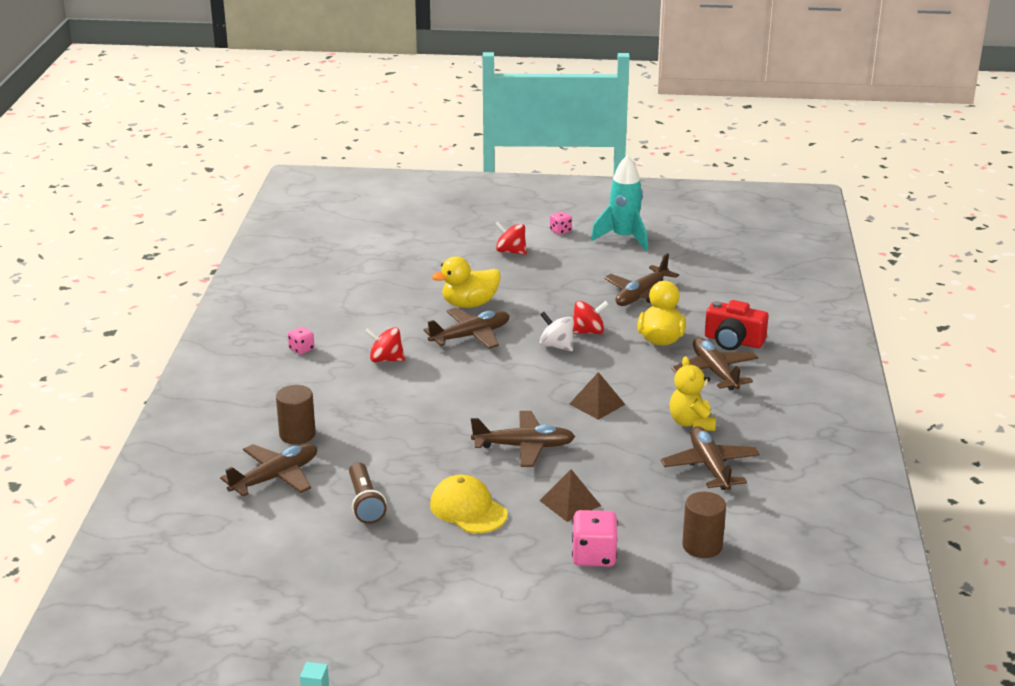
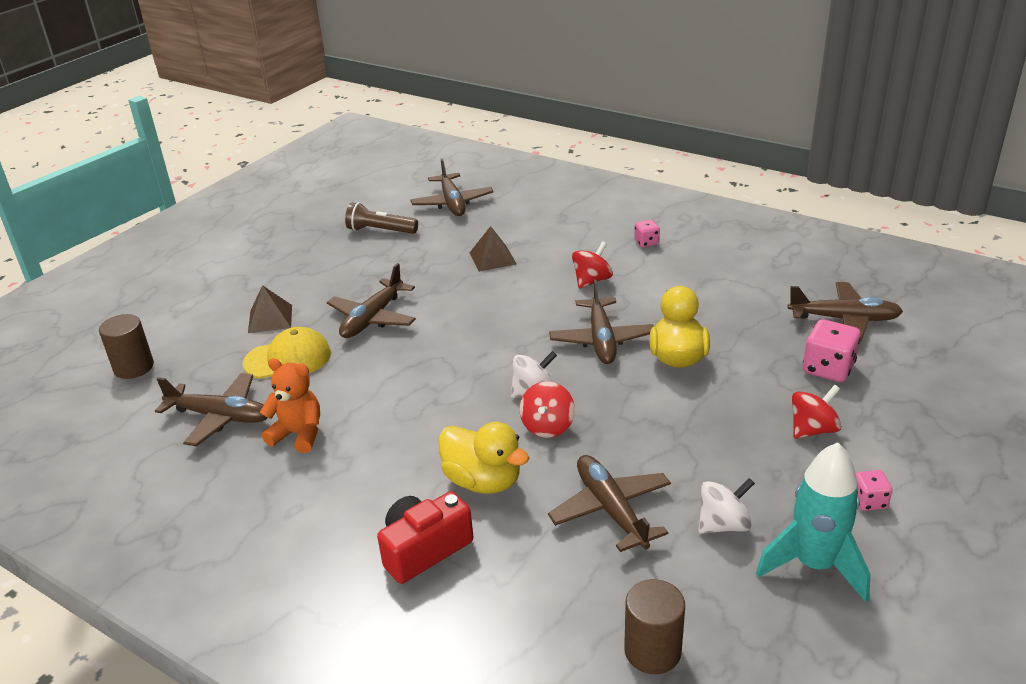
camera: 120 degrees right, 5 degrees up
brown cylinder [276,385,316,444] -> brown cylinder moved to [624,579,685,674]
yellow cap [430,475,508,533] -> yellow cap moved to [243,327,331,379]
brown pyramid [570,372,626,420] -> brown pyramid moved to [470,226,517,272]
pink dice [572,510,618,567] -> pink dice moved to [803,319,861,382]
yellow teddy bear [669,356,716,431] -> orange teddy bear [260,358,320,453]
brown plane [671,337,758,390] -> brown plane moved to [787,282,903,341]
none -> white spinning top [698,478,755,534]

